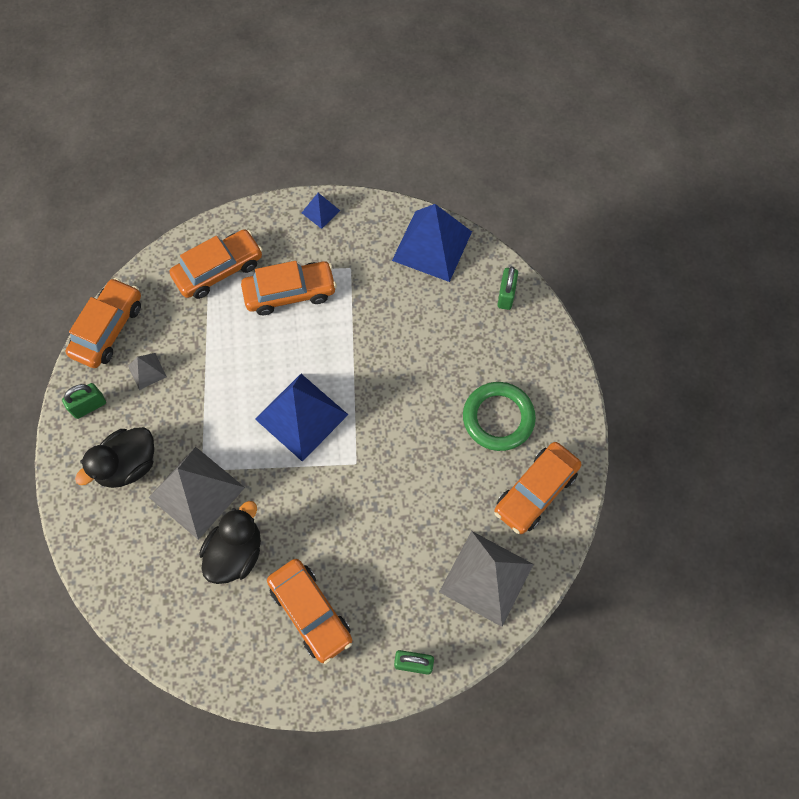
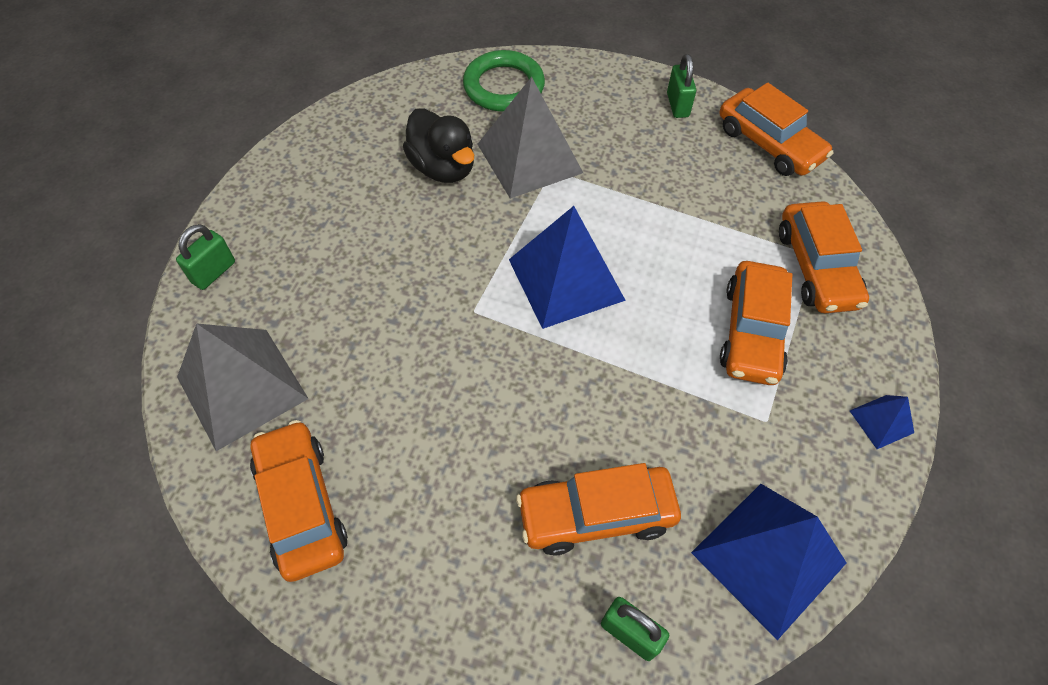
camera: 115 degrees right, 10 degrees down
black duck [75,427,154,488] -> none
grey pyramid [128,353,167,390] -> none
orange car [267,559,352,664] -> orange car moved to [516,463,681,556]
green ring [463,382,536,451] -> green ring moved to [463,50,545,112]

